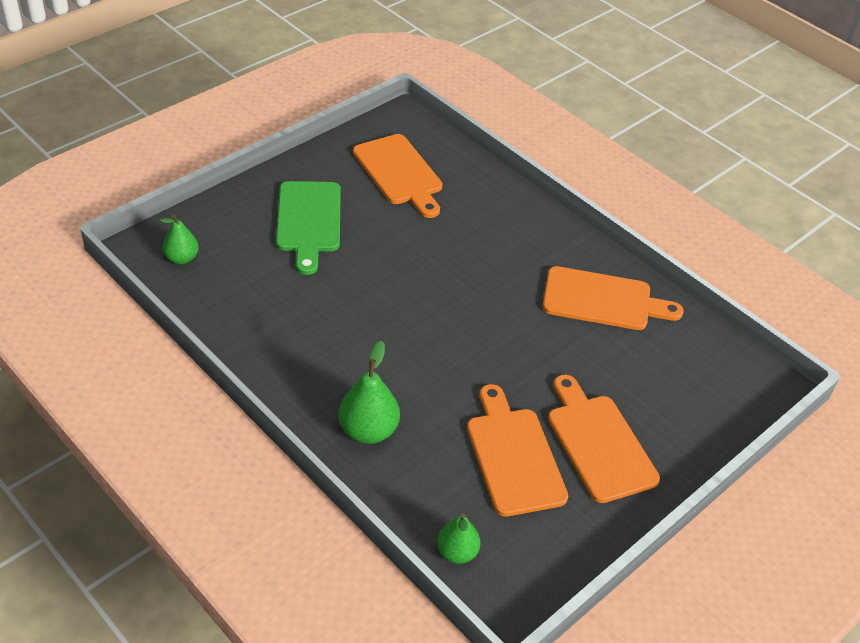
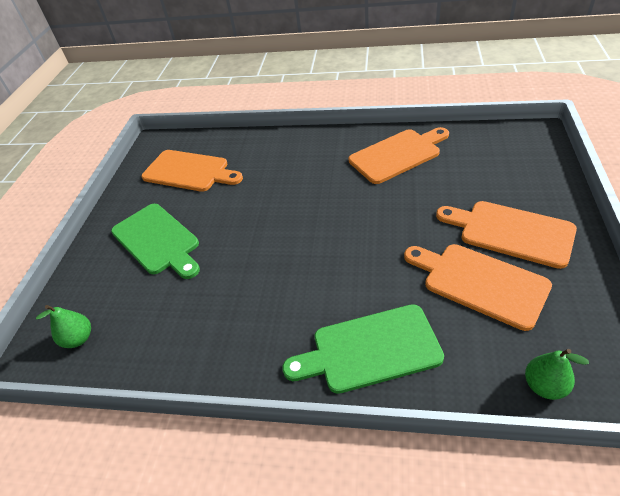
camera: 30 degrees left, 0 degrees up
green pear [338,341,400,444] -> green cutting board [282,304,444,394]

